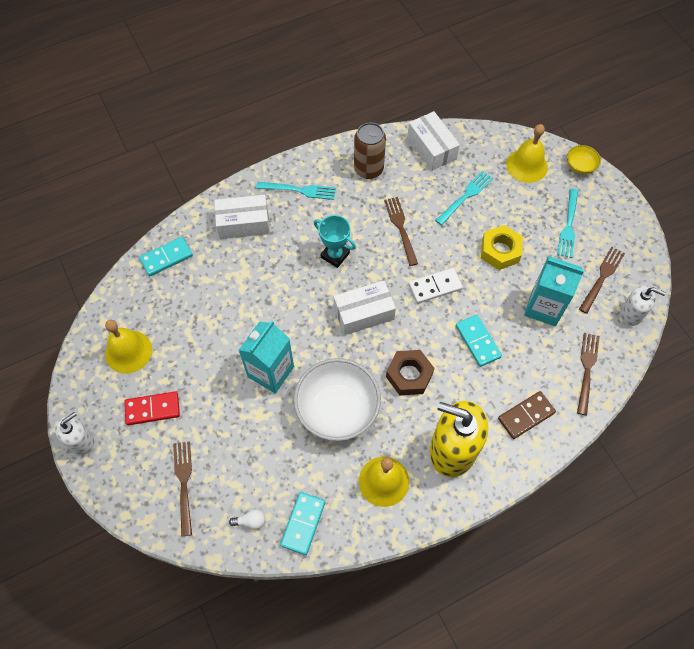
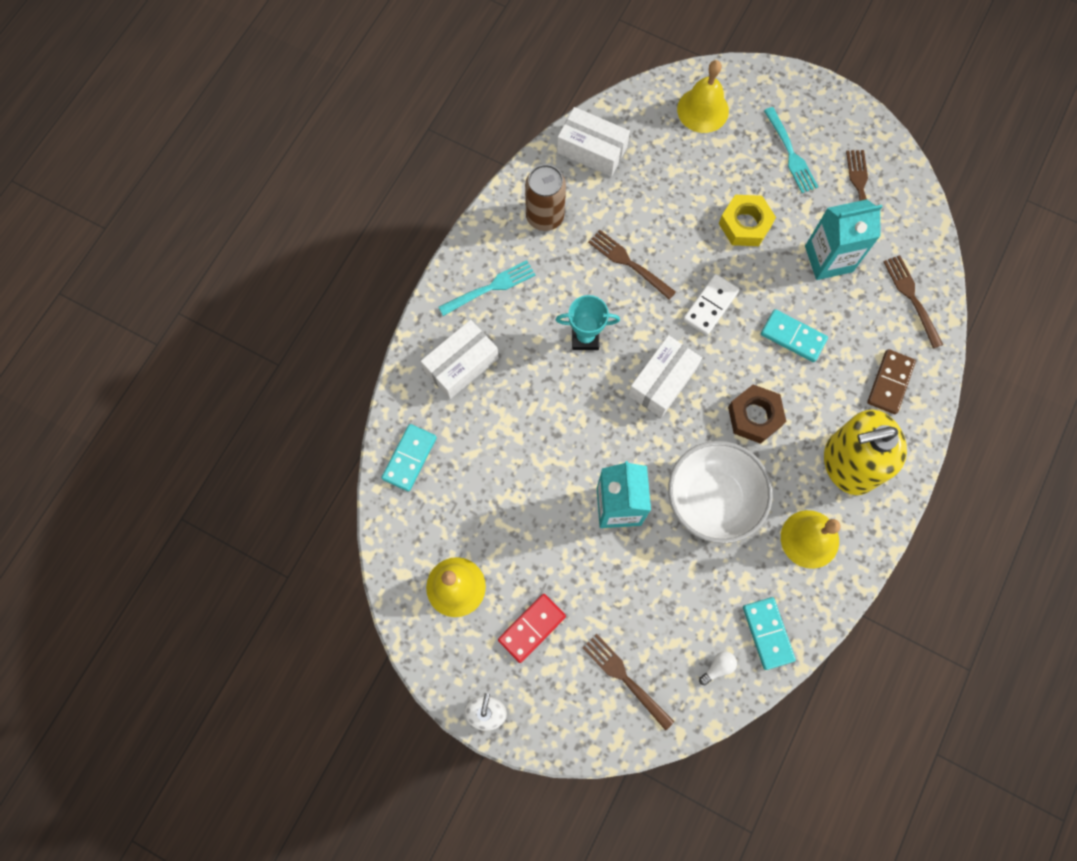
camera: 35 degrees left, 10 degrees up
turquoise fork [435,171,493,225] -> none
yellow bowl [567,145,601,174] -> none
white soap dispenser [620,285,666,326] -> none

